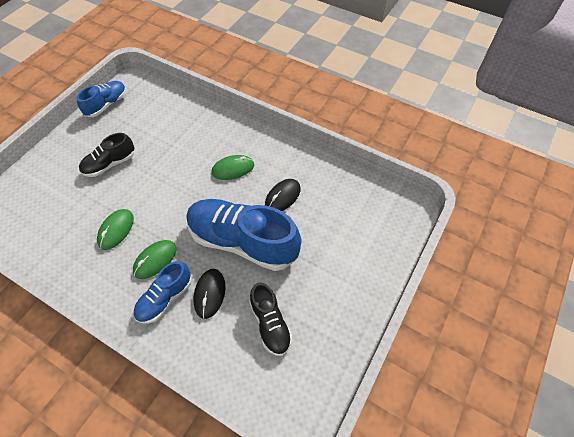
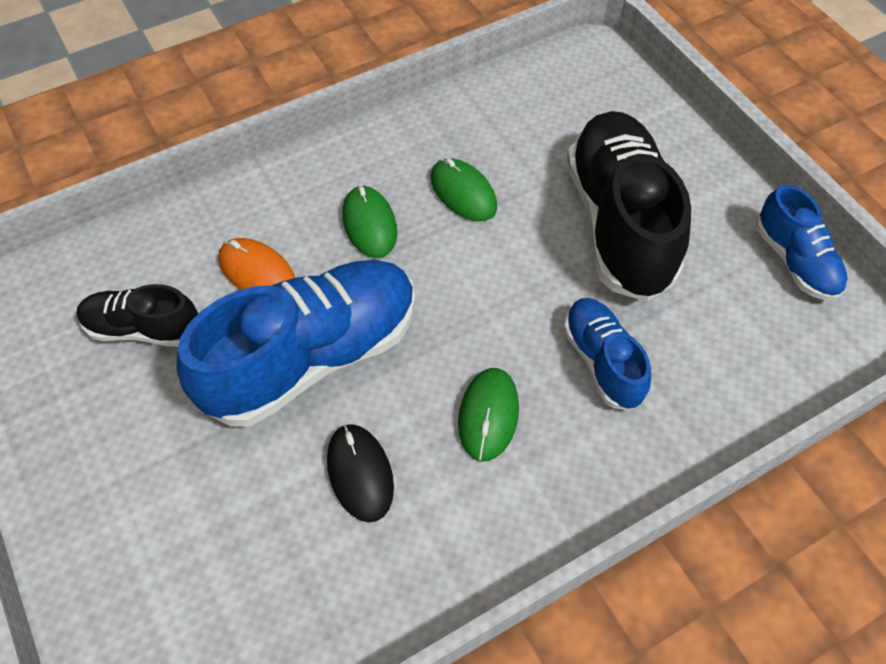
camera: 120 degrees right, 0 degrees up
black shoe [79,133,135,177] -> black shoe [567,111,691,301], size x1.89
blue shoe [133,261,192,323] -> blue shoe moved to [563,298,651,410]
black mouse [194,269,225,319] -> orange mouse [218,238,295,290]

